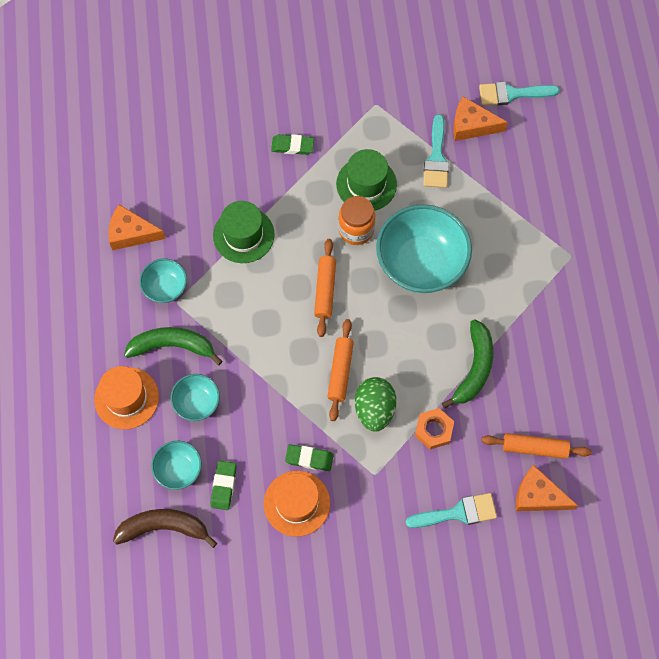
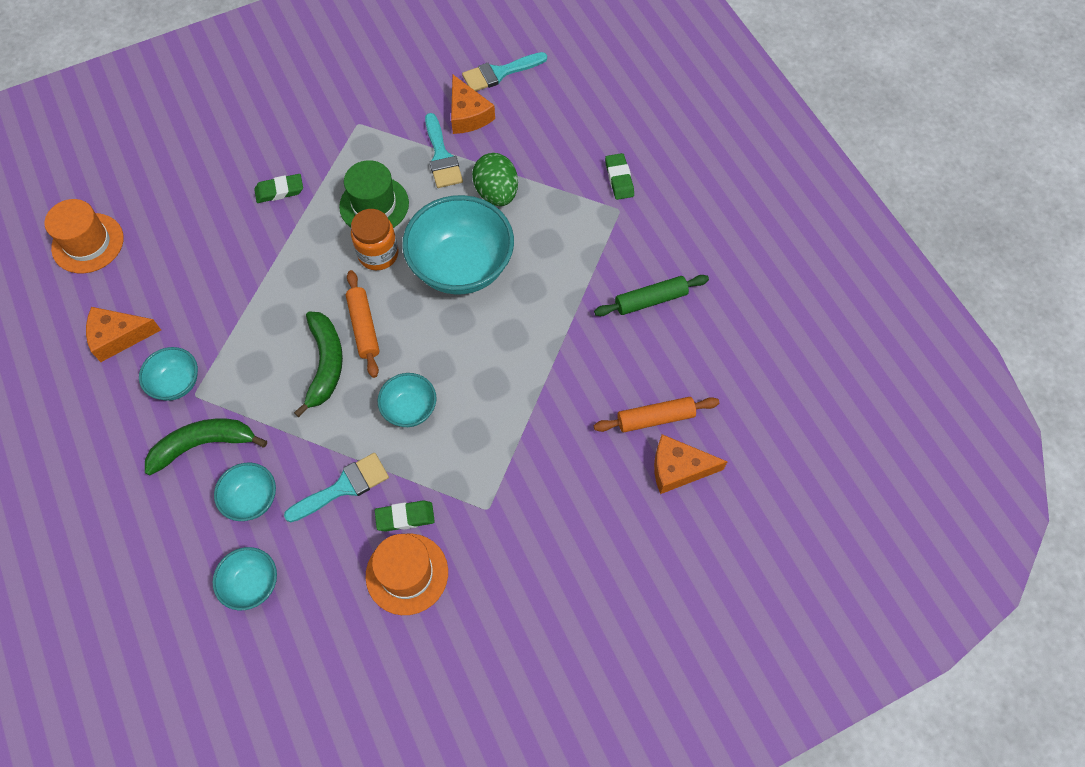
camera: 20 degrees left, 5 degrees down
orange hat [94,366,159,429] -> orange hat moved to [45,199,124,273]
brown banana [113,509,217,548] -> none
green eraser [210,461,236,510] -> green eraser moved to [605,153,634,200]
green hat [213,201,275,263] -> none
orange rolling pin [327,319,354,421] -> turquoise bowl [377,373,437,427]
green egg [355,377,396,432] -> green egg moved to [472,153,518,206]
turquoise brush [406,493,497,528] -> turquoise brush moved to [284,453,389,522]
orange nut [415,408,454,449] -> none
green banana [442,319,493,408] -> green banana moved to [294,311,343,417]
orange cheese [453,97,508,141] -> orange cheese turned 105 degrees counterclockwise [451,74,495,134]
none -> green rolling pin [594,275,709,316]

